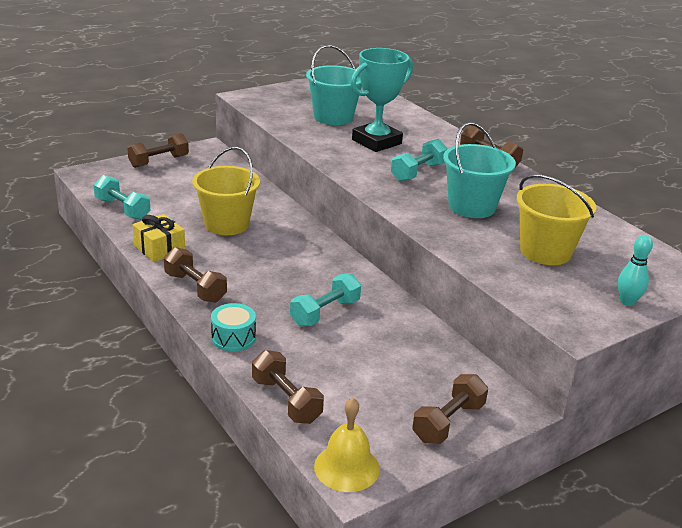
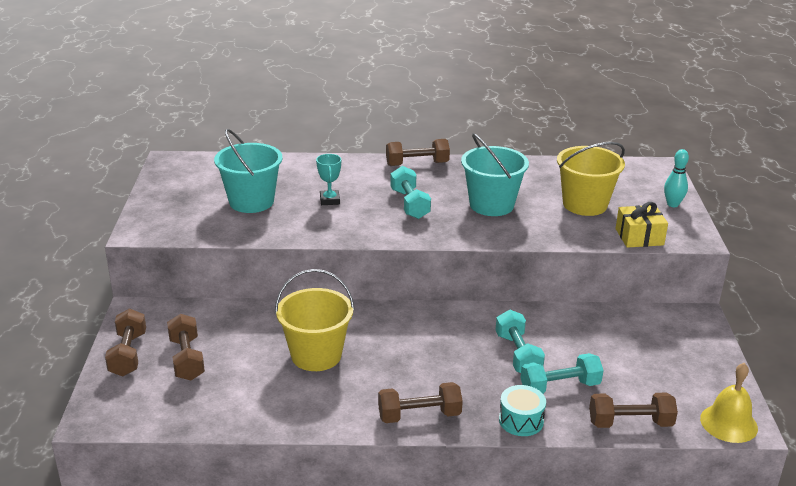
camera: 55 degrees left, 0 degrees up
turquoise dumbbell [93,175,150,220] -> turquoise dumbbell moved to [521,353,603,394]
yellow gift [132,214,185,262] -> yellow gift moved to [616,202,668,248]
turquoise trophy [350,48,413,152] -> turquoise trophy [316,154,341,205], size x0.49
brown dumbbell [412,374,488,444] -> brown dumbbell moved to [167,314,205,381]

